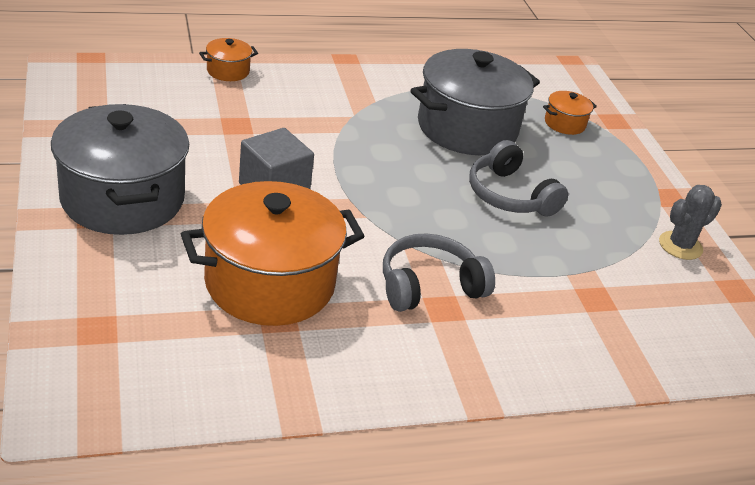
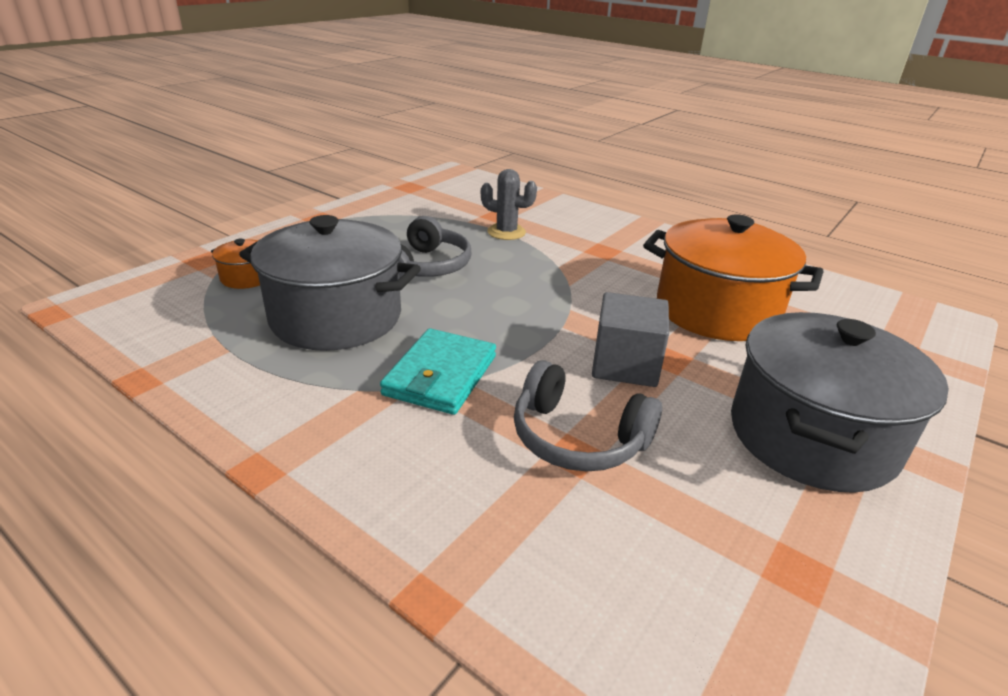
camera: 125 degrees left, 5 degrees down
orange pot [199,38,258,81] -> none
grey headphones [383,233,495,312] -> grey headphones moved to [514,360,662,472]
grey cactus [659,185,722,260] -> grey cactus moved to [481,169,537,240]
none -> turquoise wallet [380,328,496,415]

